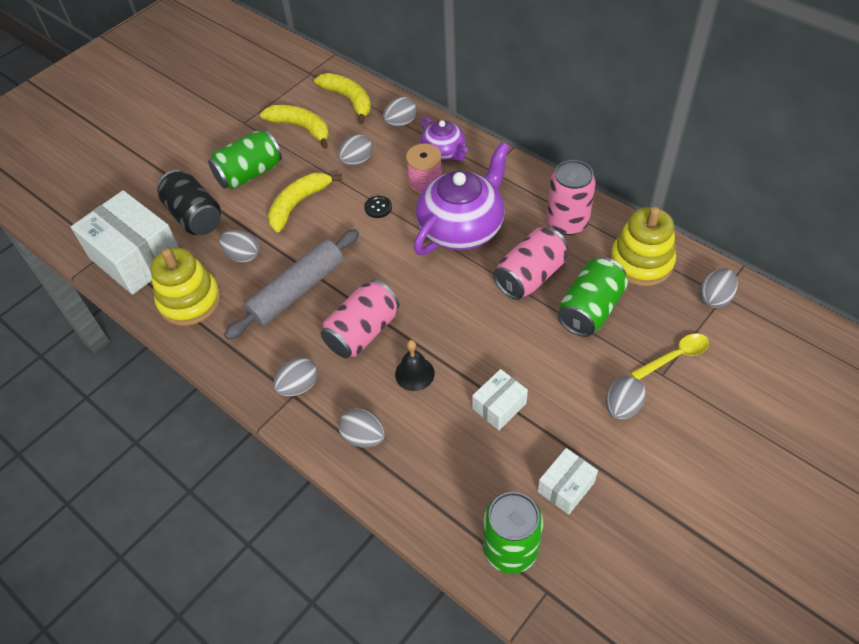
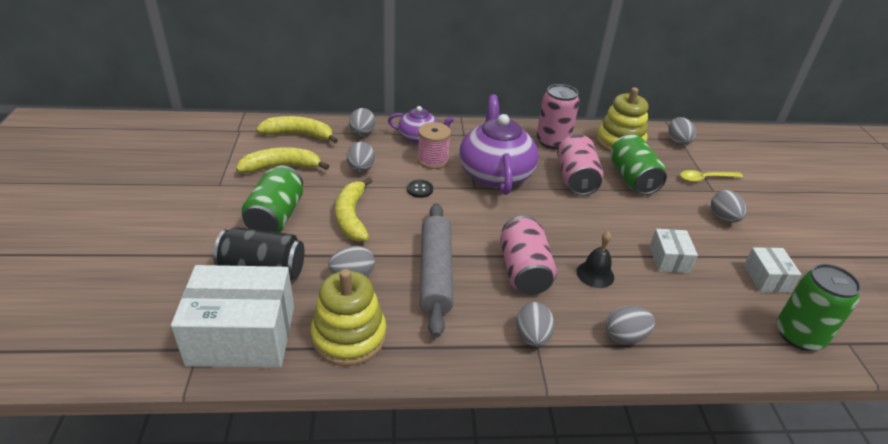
camera: 50 degrees left, 15 degrees down
yellow spoon [631,334,709,380] -> yellow spoon turned 120 degrees counterclockwise [680,170,743,182]

